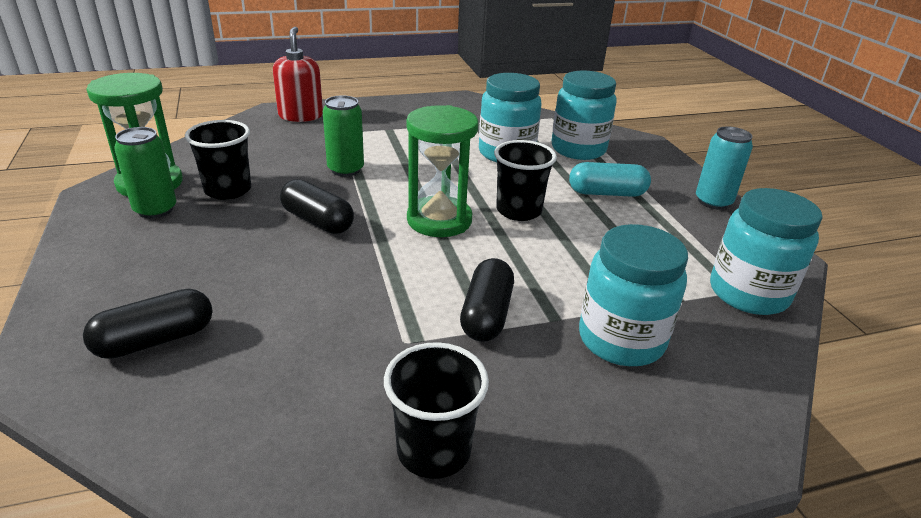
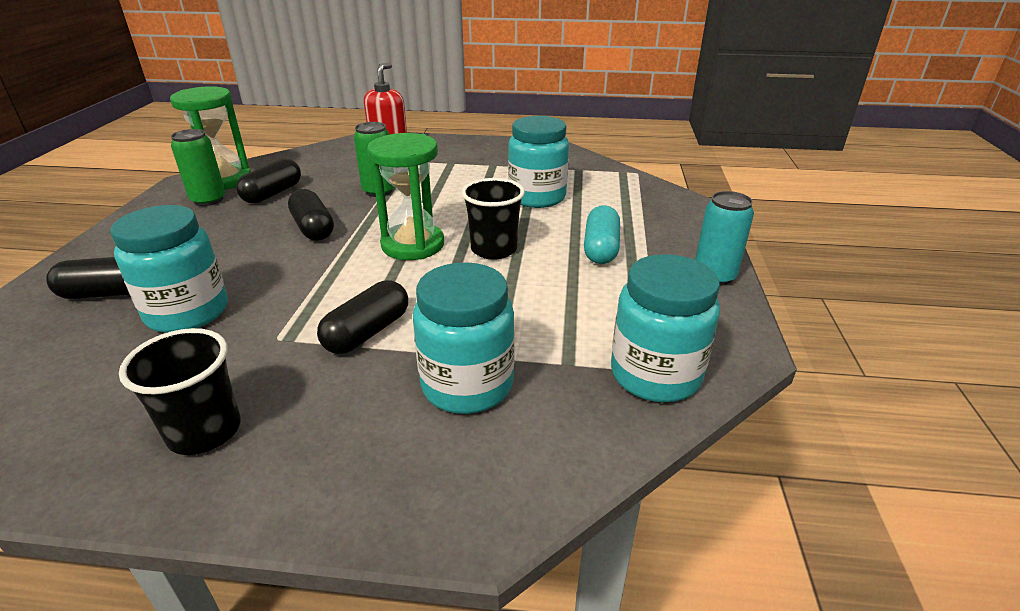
camera: 25 degrees right, 0 degrees up
black cup [185,120,251,200] -> black capsule [236,158,301,204]
turquoise jar [551,71,617,160] -> turquoise jar moved to [110,205,228,333]
turquoise capsule [569,162,651,197] -> turquoise capsule turned 75 degrees clockwise [584,205,620,264]

